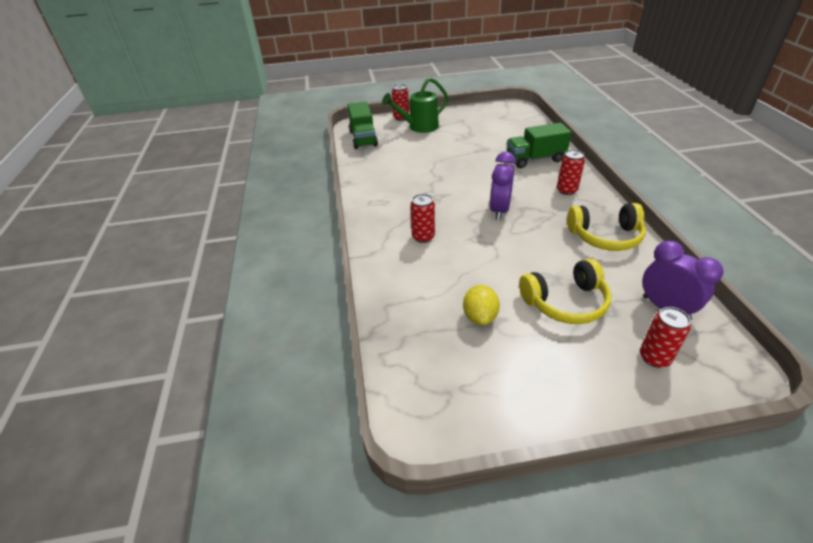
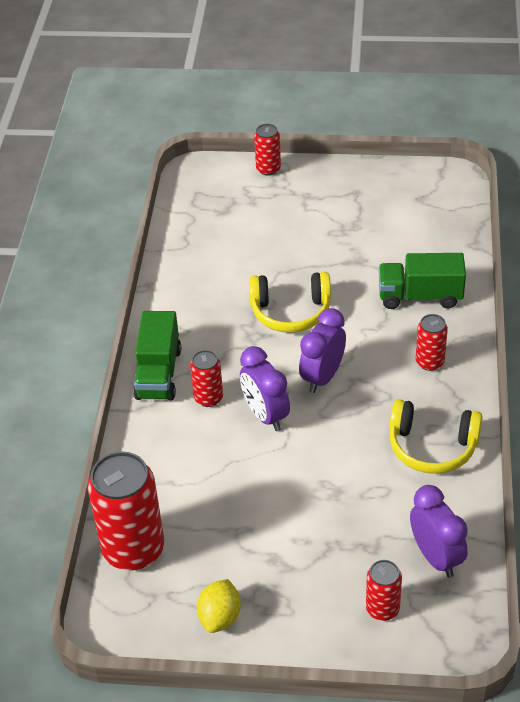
camera: 15 degrees right, 5 degrees up
green truck [348,101,378,149] -> green truck moved to [134,311,181,400]
green watering can [382,77,449,133] -> none
yellow lemon [463,285,500,325] -> yellow lemon moved to [197,579,241,633]
yellow headphones [519,258,611,324] -> yellow headphones moved to [249,272,331,333]
none -> red can [88,452,164,571]
none -> purple clock [240,346,290,431]

